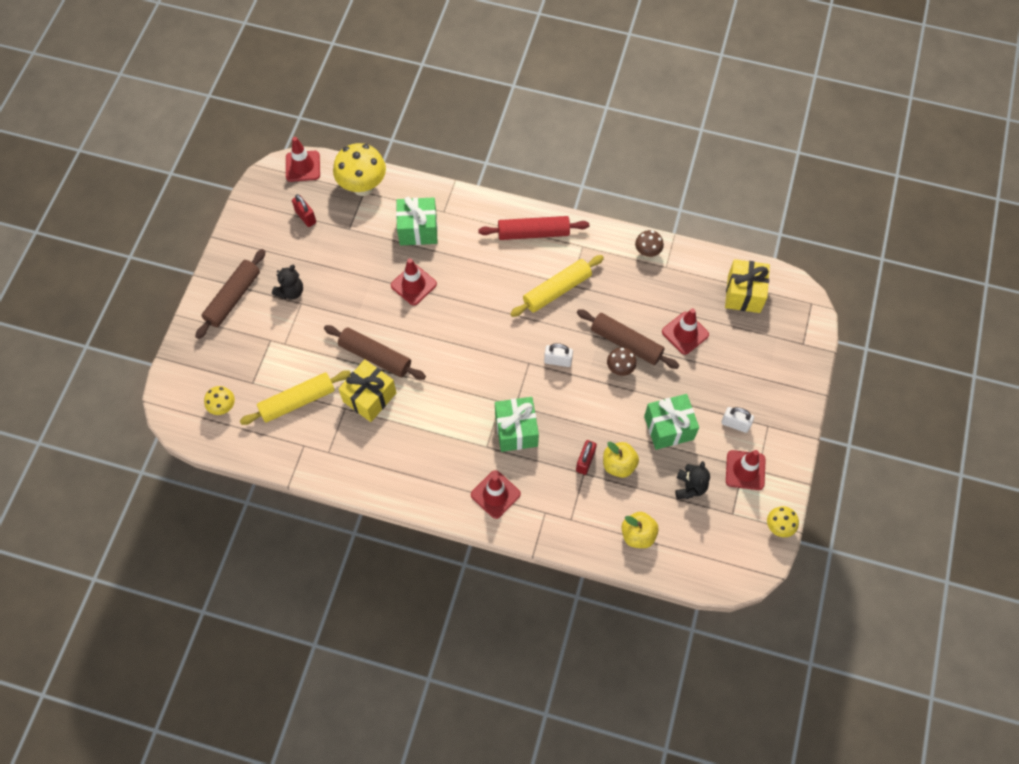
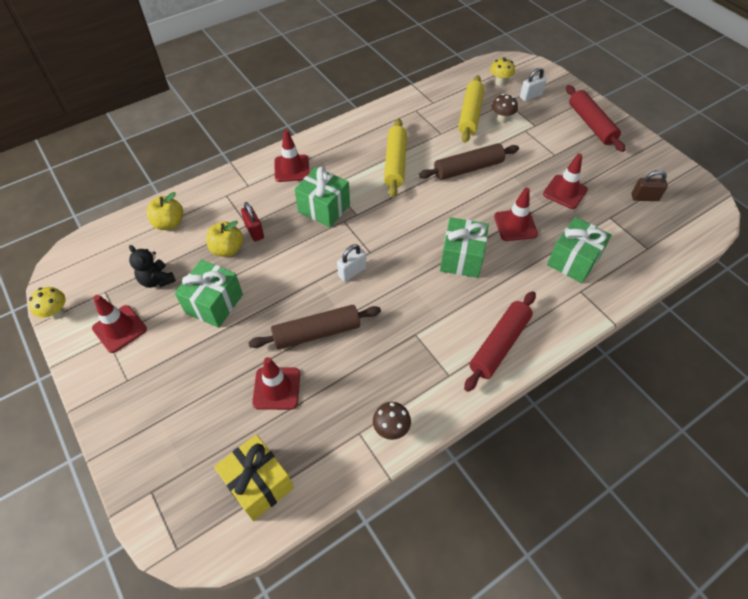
camera: 130 degrees right, 10 degrees down
brown rolling pin [195,249,266,339] -> red rolling pin [566,85,625,152]
black teddy bear [272,265,303,300] -> none
red traffic cone [286,137,320,182] -> red traffic cone moved to [543,153,588,209]
red padlock [292,194,316,227] -> brown padlock [631,170,668,201]
yellow mushroom [333,143,386,196] -> none
yellow gift [339,359,396,422] -> none
yellow rolling pin [510,255,604,317] -> yellow rolling pin moved to [384,119,407,197]
brown mushroom [607,347,637,376] -> brown mushroom moved to [492,94,518,123]
white padlock [721,407,754,433] -> white padlock moved to [520,67,547,101]
none -> green gift [440,217,489,278]

